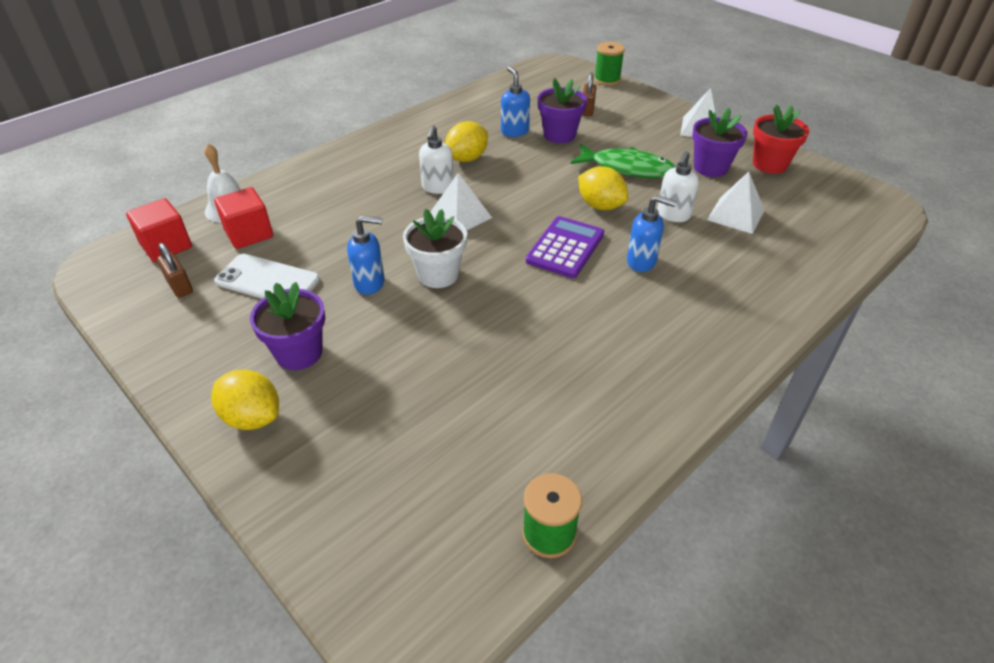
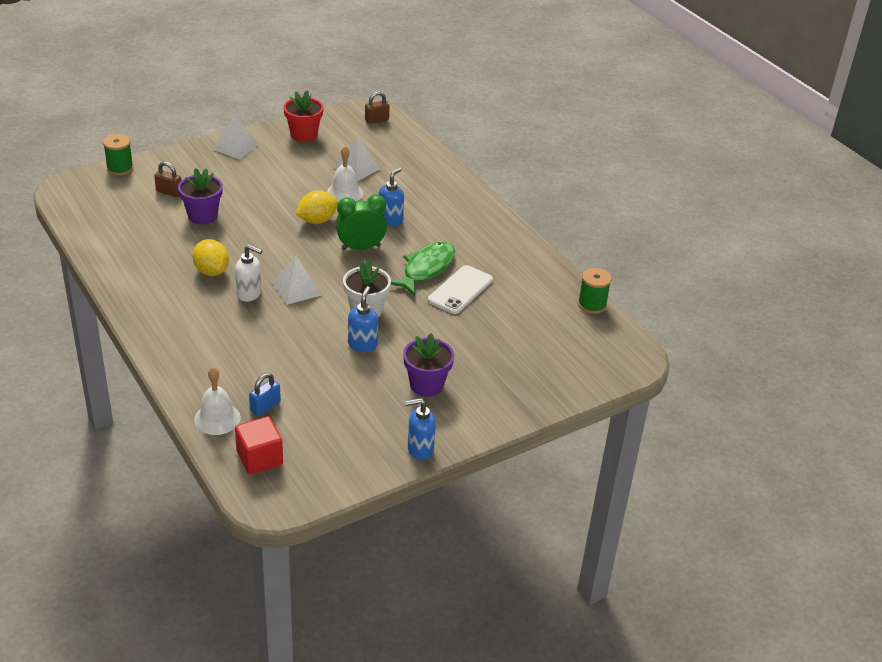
camera: 80 degrees left, 5 degrees down
brown padlock [157,243,193,298] -> brown padlock moved to [365,91,389,124]
yellow lemon [211,370,279,430] -> none
red cube [214,187,273,249] -> blue padlock [249,373,281,416]
white phone [214,254,320,299] -> white phone moved to [428,265,493,314]
blue soap dispenser [501,67,530,137] -> blue soap dispenser moved to [404,398,436,460]
purple calculator [526,216,604,278] -> green clock [336,195,387,251]
green fish [571,144,676,178] -> green fish moved to [391,241,455,296]
white soap dispenser [657,151,699,222] -> white bell [327,146,363,202]
purple flower pot [692,108,748,177] -> none

